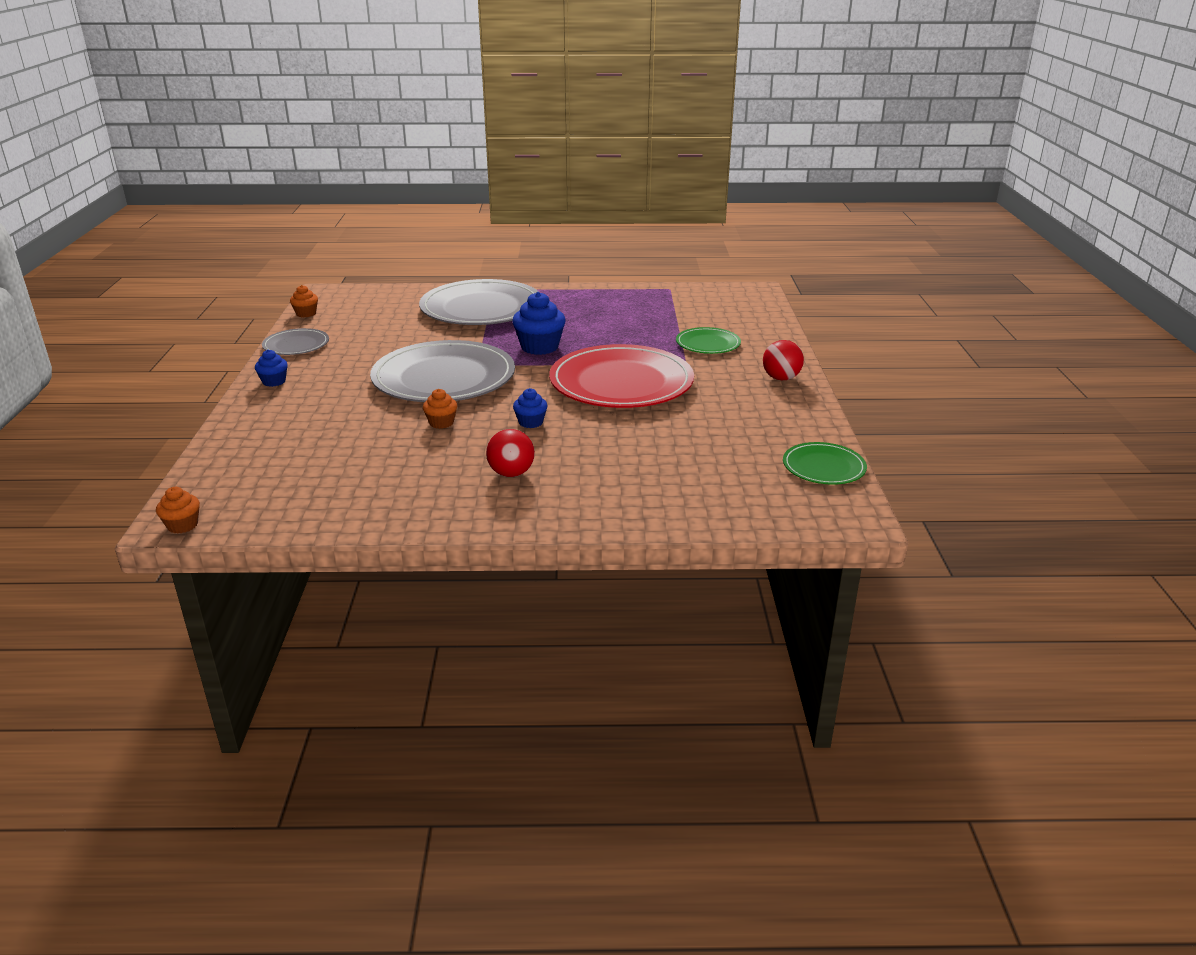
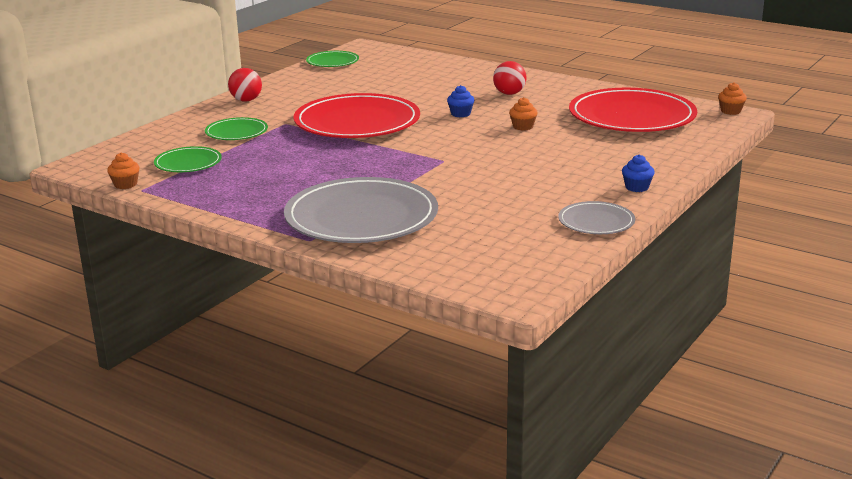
camera: 145 degrees left, 5 degrees down
orange cupcake [290,285,318,317] -> orange cupcake moved to [107,152,140,189]
grey plate [370,340,515,402] -> none
blue cupcake [512,292,566,355] -> none
none -> green plate [154,146,222,172]
none -> red plate [569,88,697,132]

